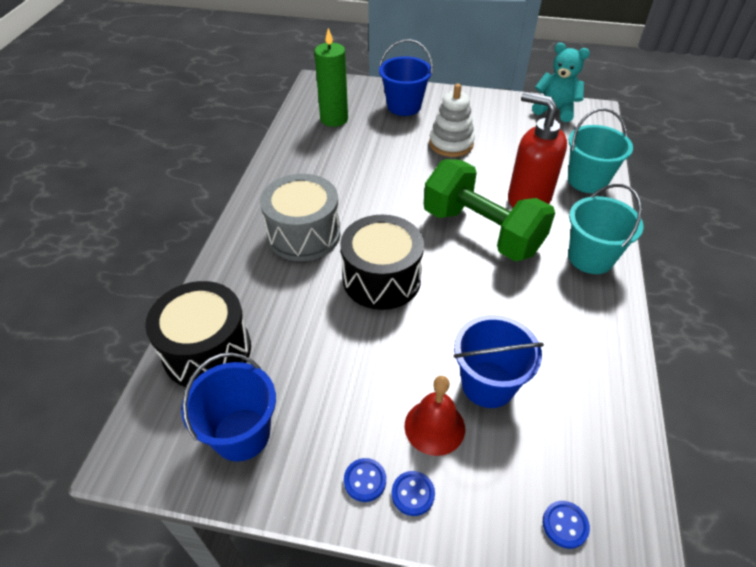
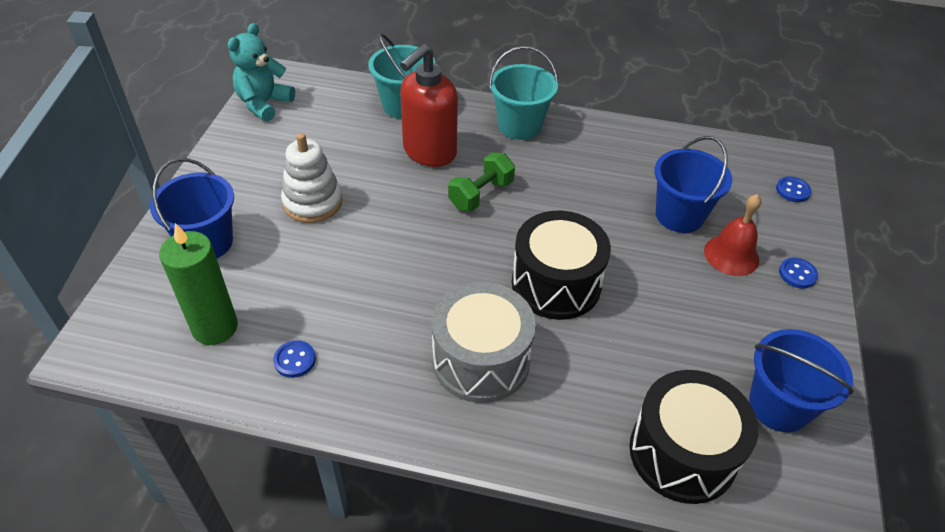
camera: 90 degrees left, 0 degrees up
blue button [344,458,386,502] -> blue button moved to [273,340,316,378]
green dumbbell [424,159,555,261] -> green dumbbell [448,153,515,212], size x0.52

